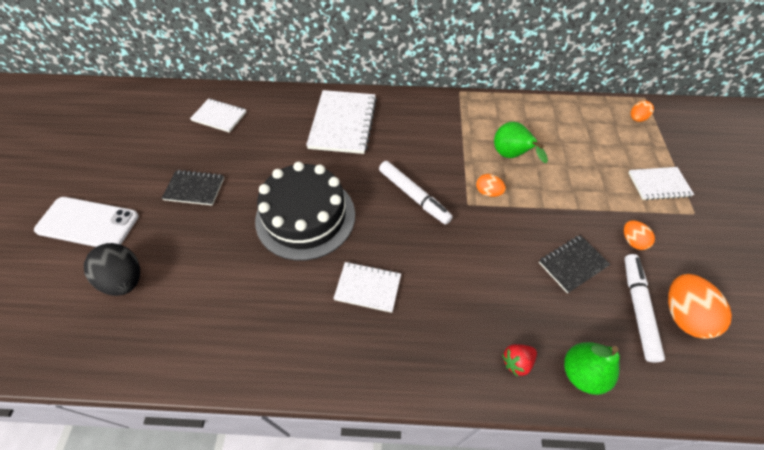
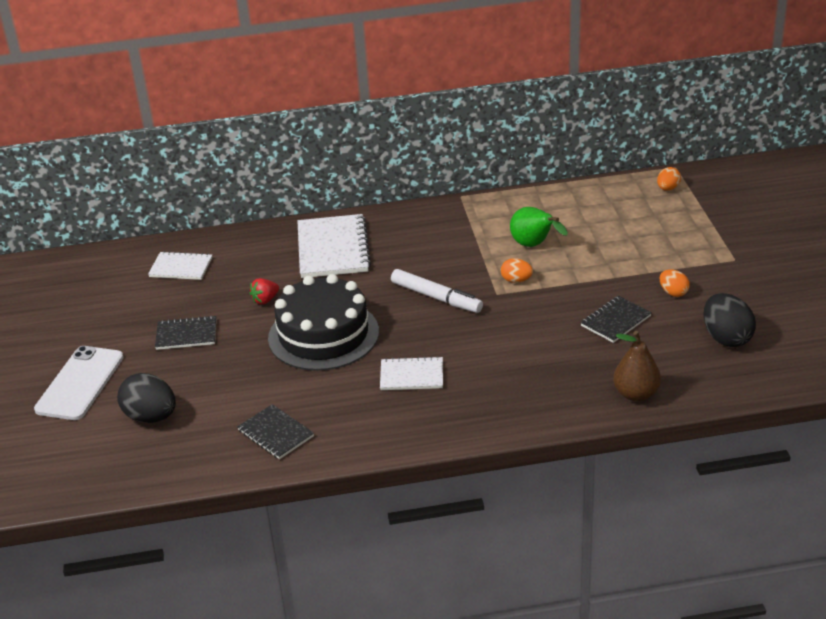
camera: 10 degrees left, 20 degrees down
white phone [34,197,139,247] -> white phone turned 75 degrees counterclockwise [34,346,124,420]
red strawberry [502,344,537,377] -> red strawberry moved to [249,278,279,305]
green pear [564,342,620,395] -> brown pear [613,331,661,401]
white marker [625,254,665,362] -> none
white notebook [628,167,694,200] -> none
orange egg [668,274,732,339] -> black egg [704,293,756,347]
none -> black notebook [237,404,314,459]

